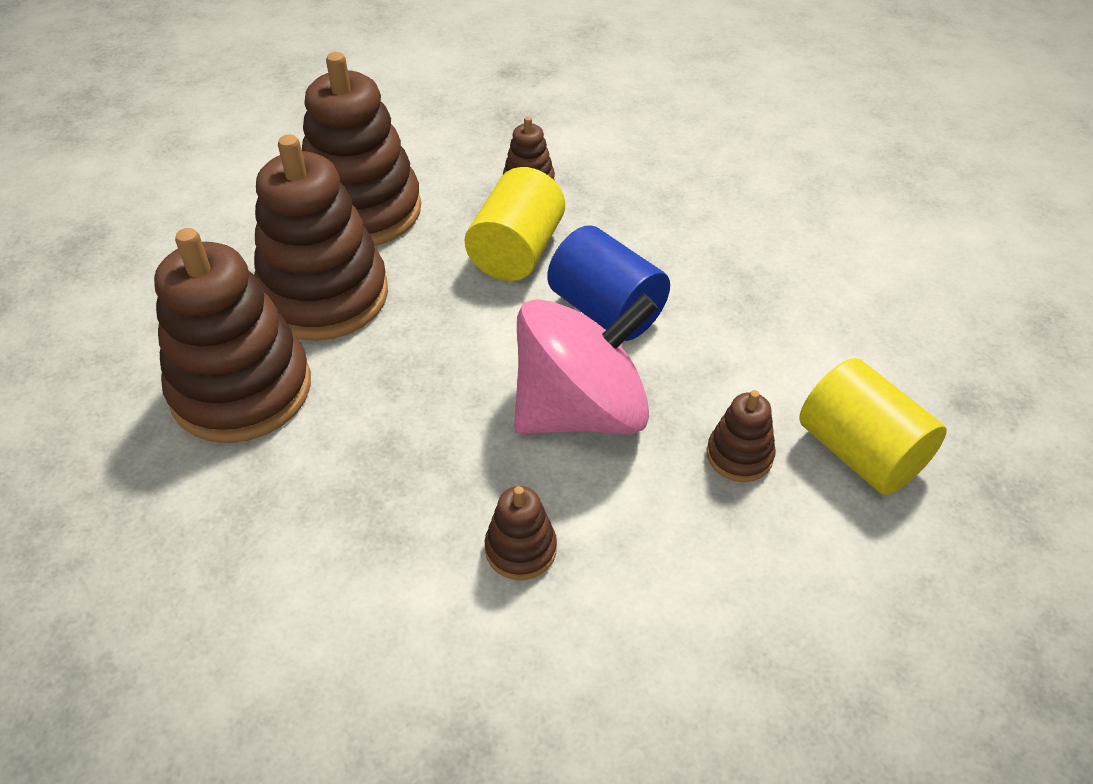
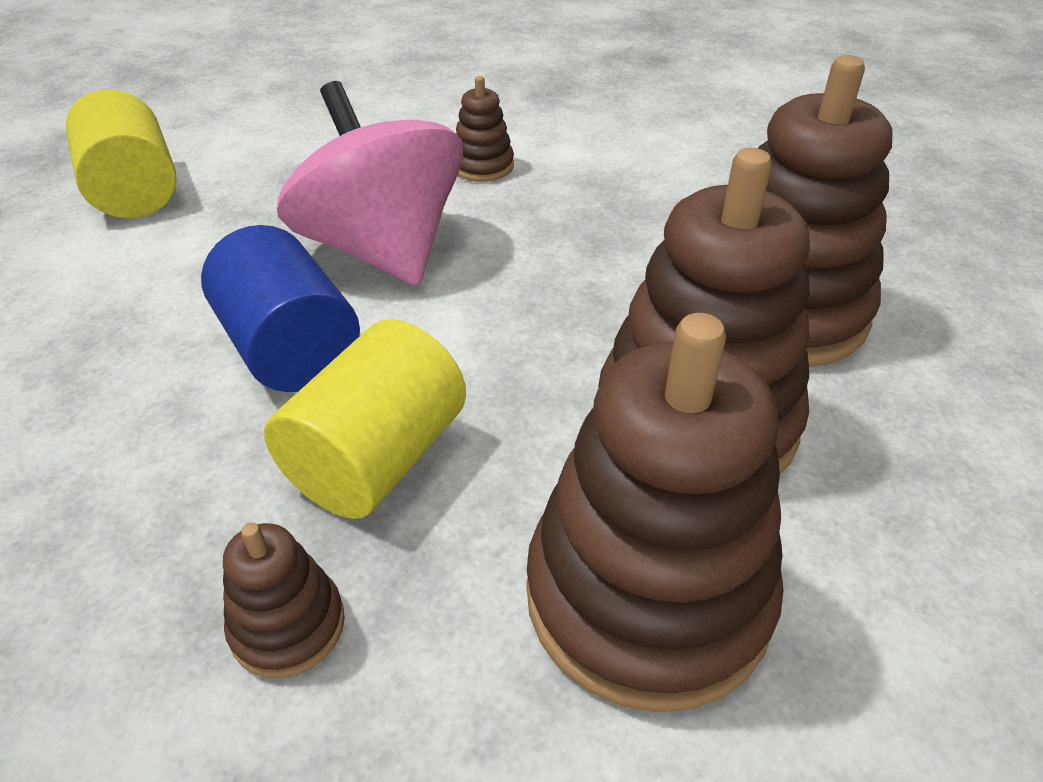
camera: 170 degrees left, 5 degrees down
pink spinning top [514,294,658,434] -> pink spinning top turned 75 degrees clockwise [277,81,463,286]
brown stacking toy [707,390,776,482] -> none

